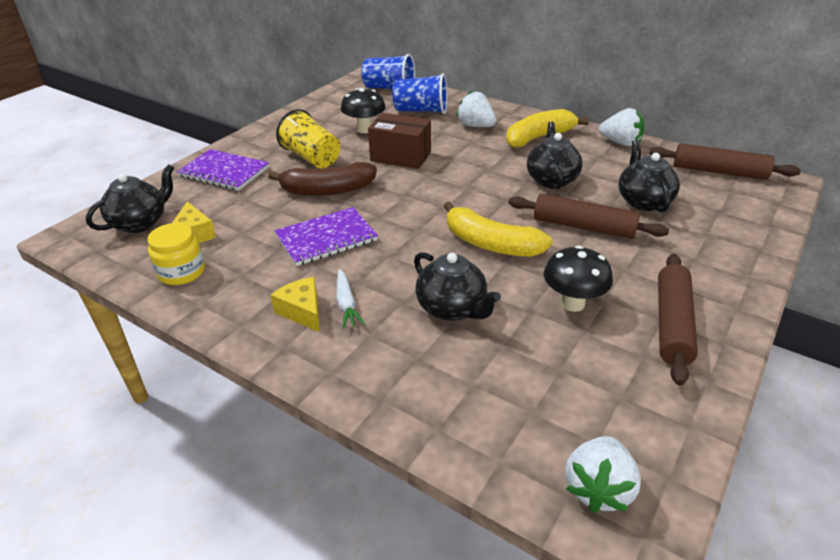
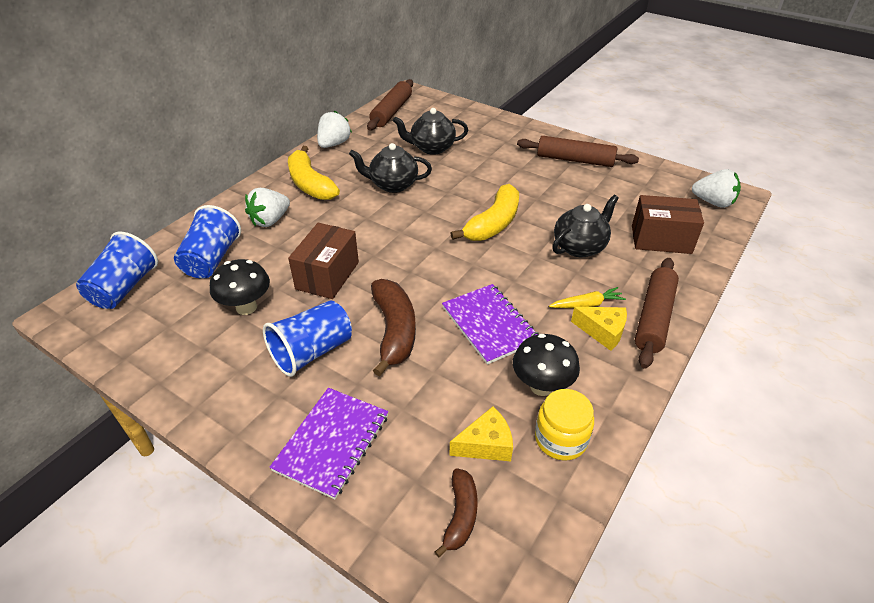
camera: 90 degrees left, 5 degrees up
black teapot [86,164,174,233] -> brown banana [435,468,478,558]
yellow cheese [271,277,320,332] -> yellow cheese turned 120 degrees counterclockwise [571,307,627,351]
yellow cup [276,109,340,168] -> blue cup [263,300,352,377]
white carrot [336,269,365,329] -> yellow carrot [549,287,626,308]
brown rolling pin [509,194,669,239] -> brown rolling pin moved to [635,258,679,368]
black mushroom [544,246,613,312] -> black mushroom moved to [513,334,580,396]
none -> brown box [632,195,704,254]

